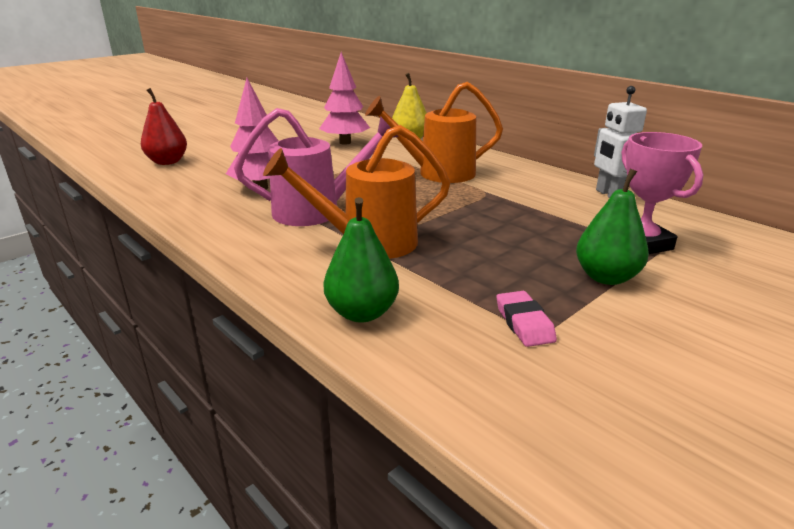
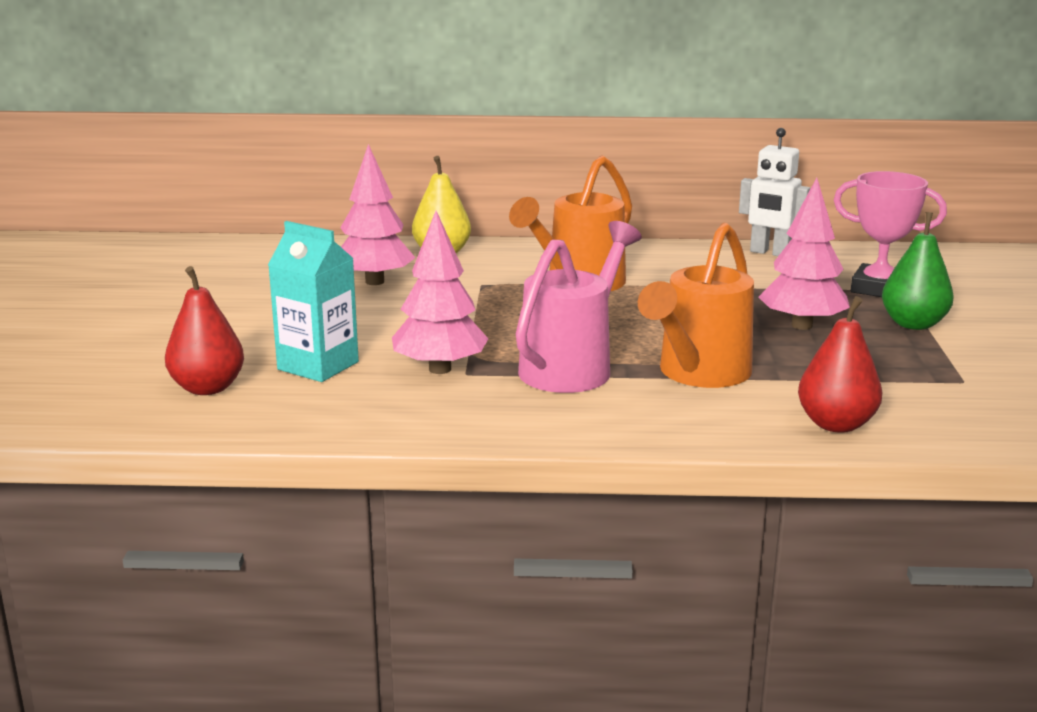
camera: 45 degrees left, 5 degrees down
green pear [323,197,399,322] -> red pear [798,296,882,433]
pink eraser [496,291,557,347] -> none
none -> turquoise carton [268,221,359,382]
none -> pink tree [759,178,850,330]

